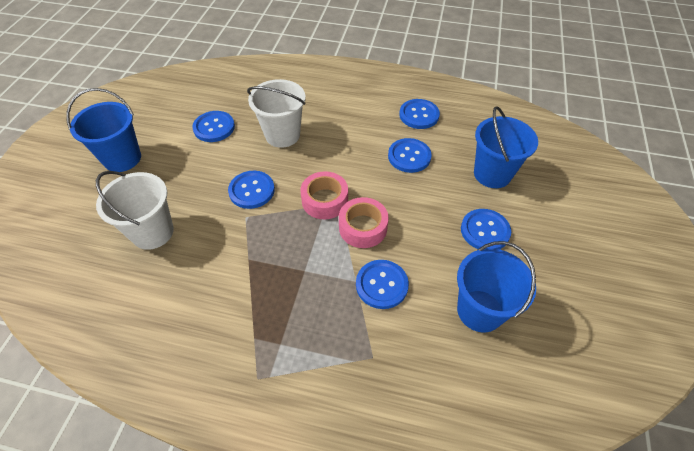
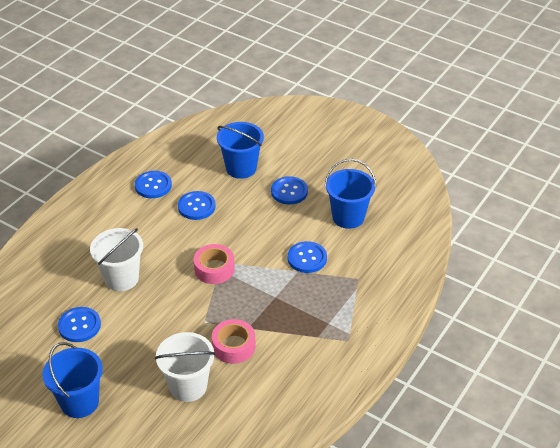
camera: 70 degrees left, 10 degrees down
blue button [228,171,275,209] -> none
pink tape [339,197,389,248] -> pink tape moved to [212,319,256,364]

